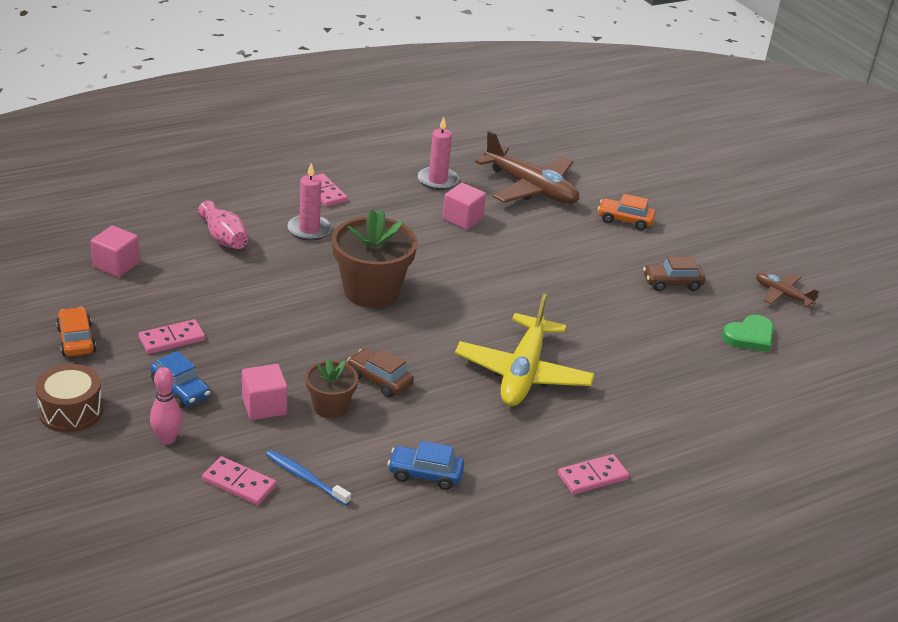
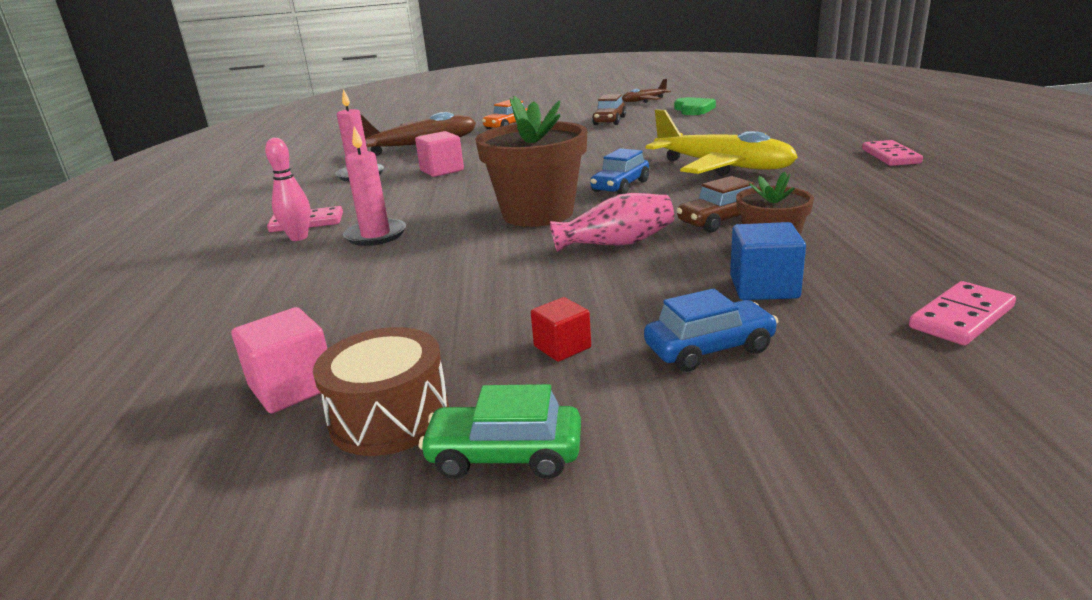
camera: 60 degrees left, 10 degrees down
brown drum [35,364,103,433] -> brown drum moved to [313,327,449,456]
orange car [56,307,96,356] -> green car [418,384,581,479]
pink domino [139,319,205,354] -> red cube [531,297,591,362]
pink bowling pin [150,367,183,444] -> pink bowling pin moved to [265,138,310,241]
pink vase [198,201,248,249] -> pink vase moved to [550,193,674,252]
pink cube [242,364,288,420] -> blue cube [730,222,806,300]
blue toothbrush [266,450,351,505] -> none
blue car [387,441,464,490] -> blue car moved to [590,148,649,194]

